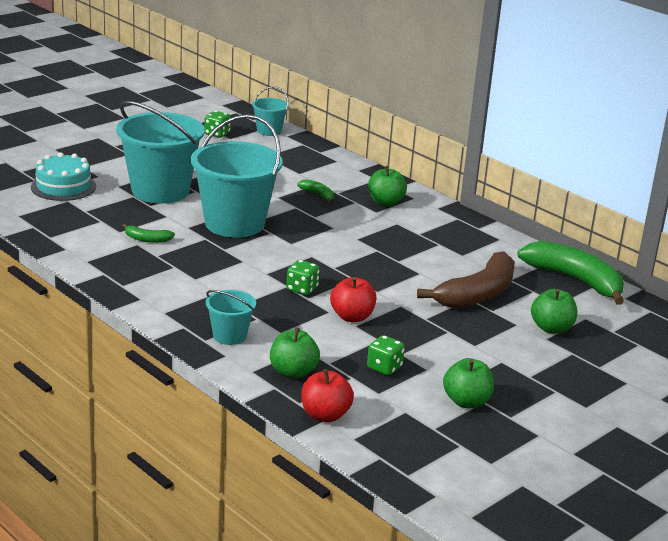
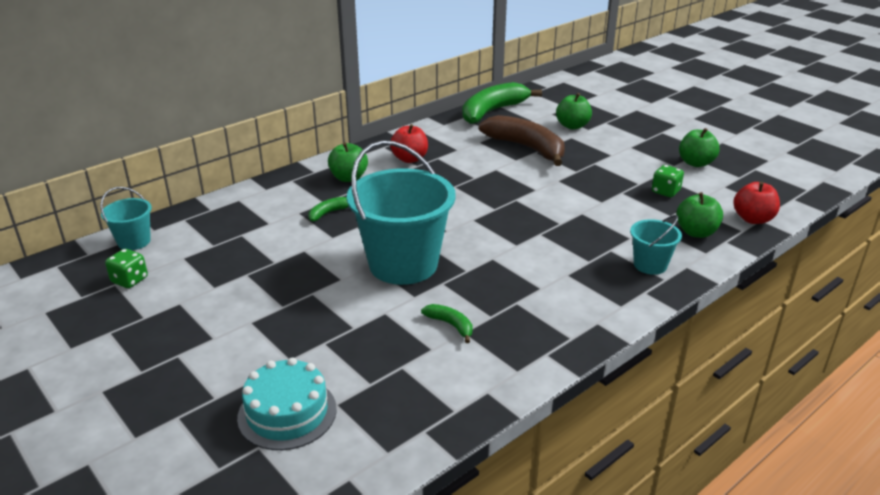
camera: 85 degrees left, 5 degrees up
turquoise bucket [116,101,205,204] -> none
green banana [123,224,175,243] -> green banana turned 60 degrees counterclockwise [421,304,473,343]
green dice [286,260,319,295] -> none
red apple [330,277,376,322] -> red apple moved to [390,124,428,163]

